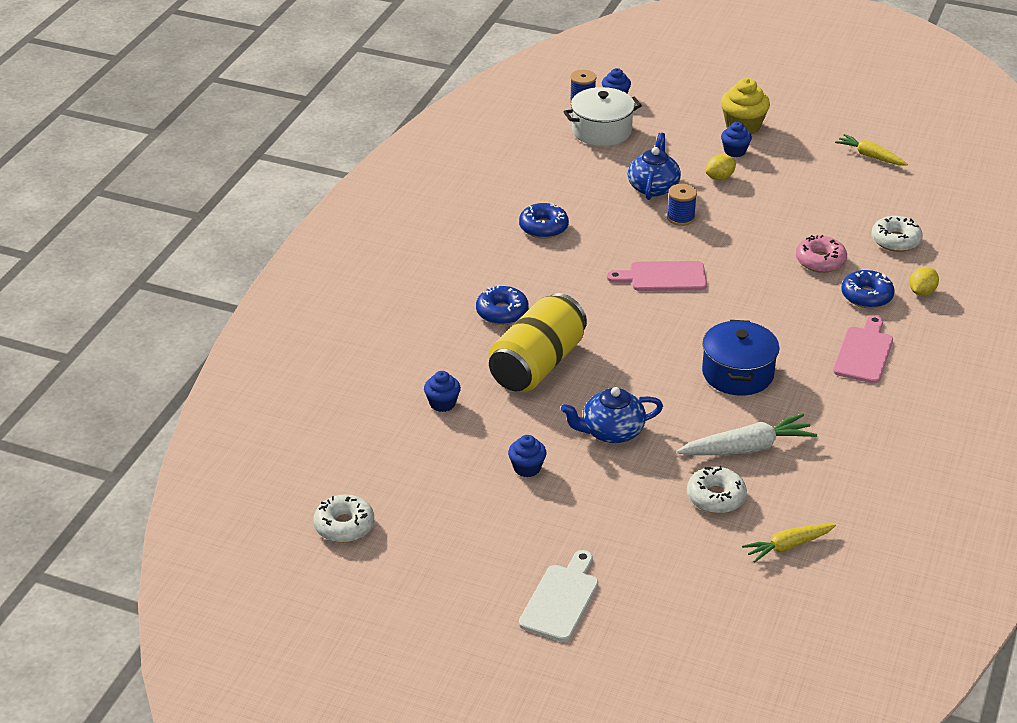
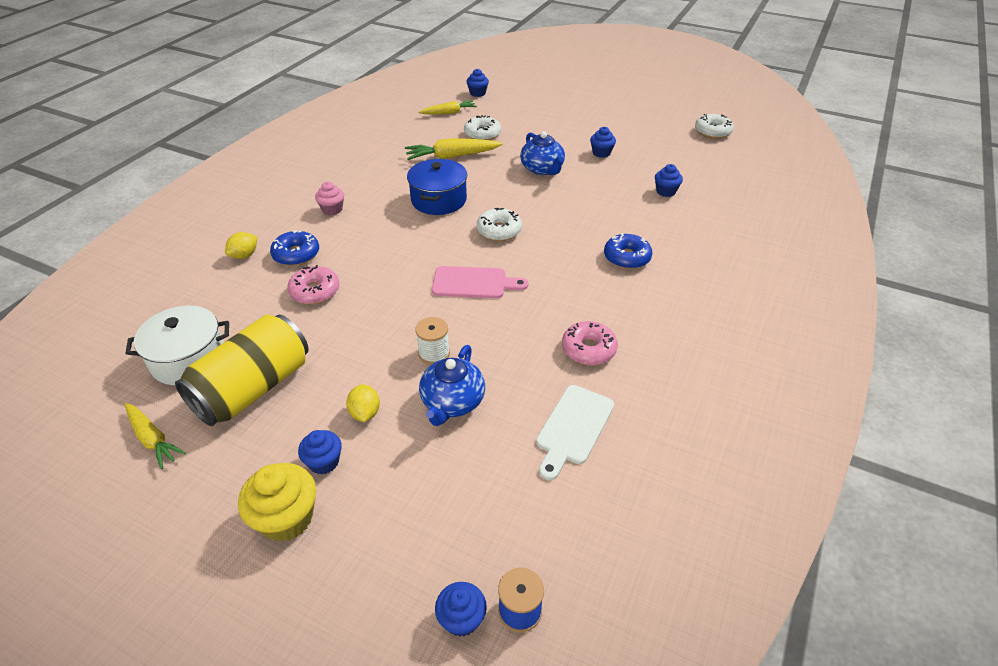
camera: 175 degrees left, 5 degrees up
yellow can [489,293,587,391] -> yellow can moved to [175,315,309,426]
blue donut [519,203,569,239] -> pink donut [562,321,618,365]
white cutting board [519,550,598,642] -> white cutting board moved to [536,385,614,480]
blue teapot [561,387,663,443] -> blue teapot turned 75 degrees clockwise [520,131,565,175]
white pot [563,87,642,146] -> white pot moved to [125,306,229,385]
blue spool [667,184,697,226] -> white spool [415,317,450,365]
white carrot [676,413,817,455] -> yellow carrot [405,138,503,160]
yellow lemon [705,154,736,180] -> yellow lemon turned 75 degrees counterclockwise [346,384,380,422]
pink cutting board [833,315,893,384] -> pink cupcake [315,182,344,215]
white donut [872,216,923,252] -> white donut moved to [477,208,522,241]
none -> blue cupcake [466,69,489,97]

